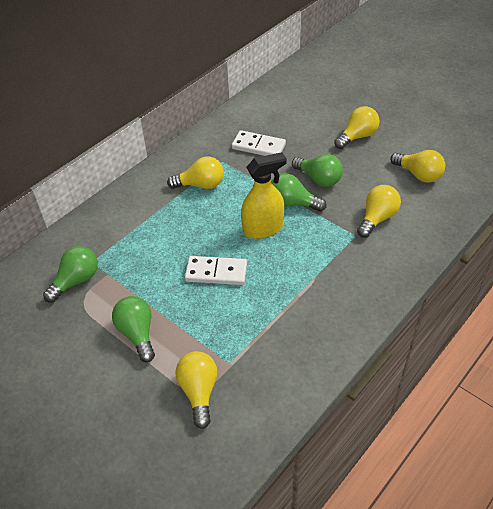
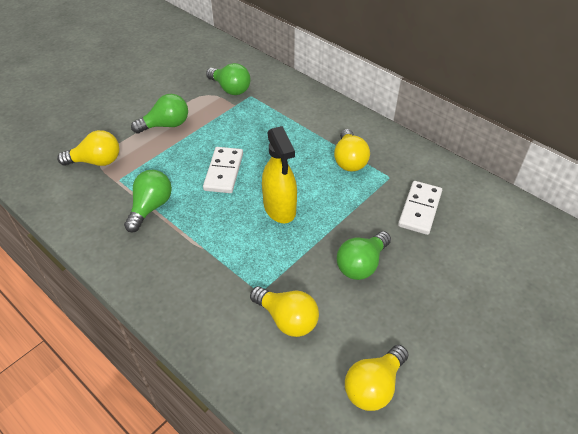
camera: 90 degrees right, 0 degrees up
green light bulb [271,173,326,212] -> green light bulb moved to [124,170,172,232]
yellow light bulb [334,106,379,149] -> none

